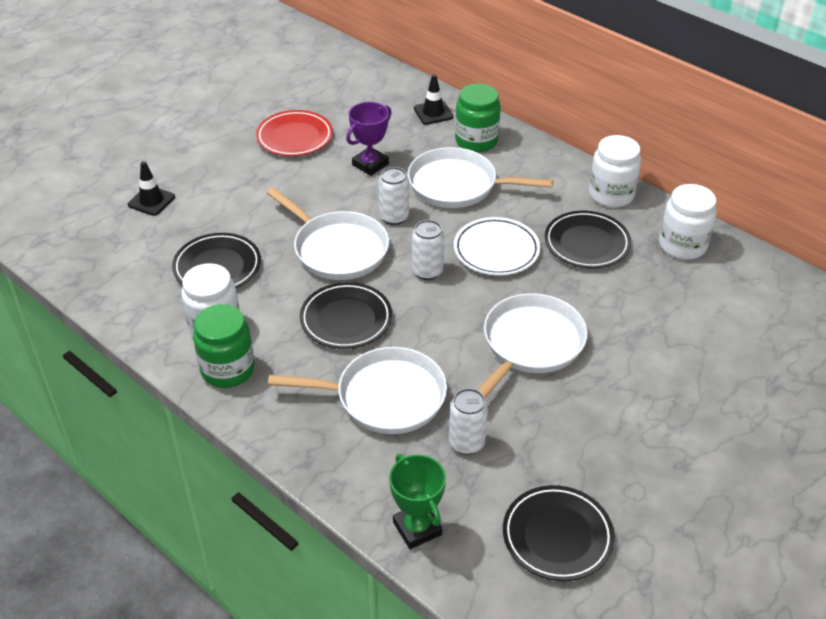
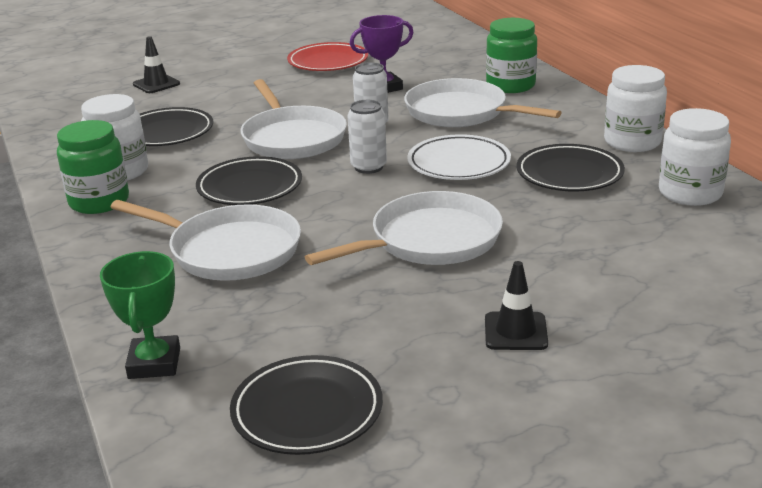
camera: 25 degrees right, 15 degrees down
black traffic cone [414,74,454,125] -> black traffic cone moved to [485,261,548,350]
white can [449,388,488,455] -> none

